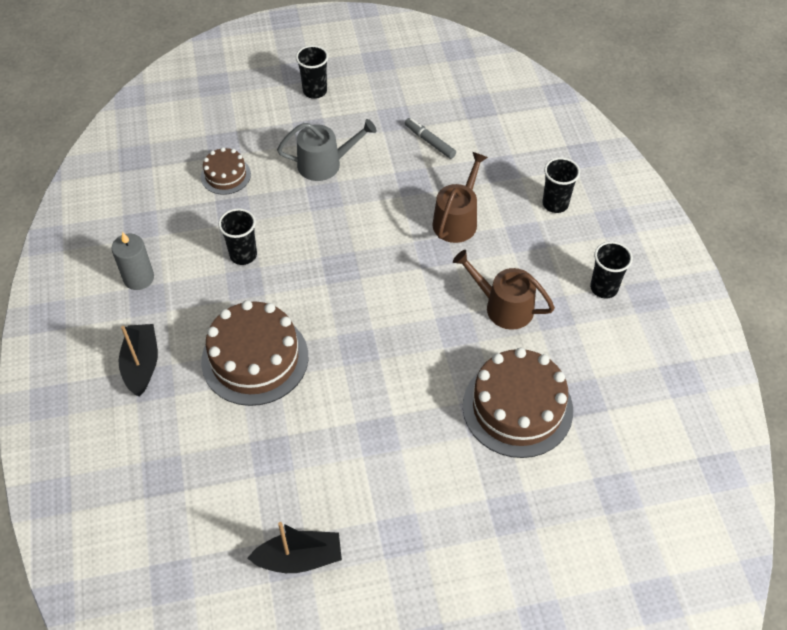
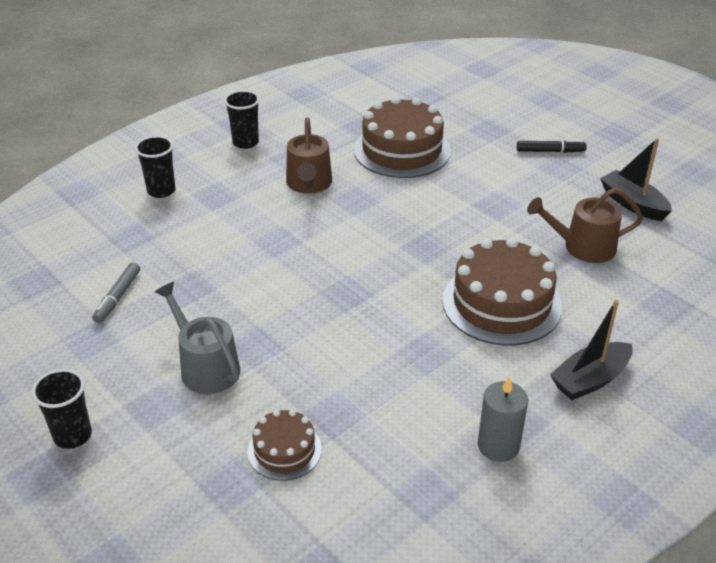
camera: 120 degrees left, 15 degrees down
black cup [218,208,257,265] -> none
brown watering can [432,152,488,243] -> brown watering can moved to [527,188,643,263]
none -> black marker [517,140,587,153]

